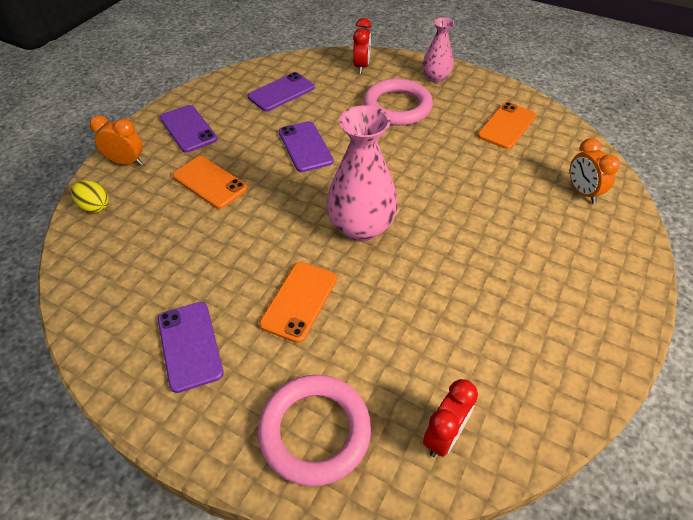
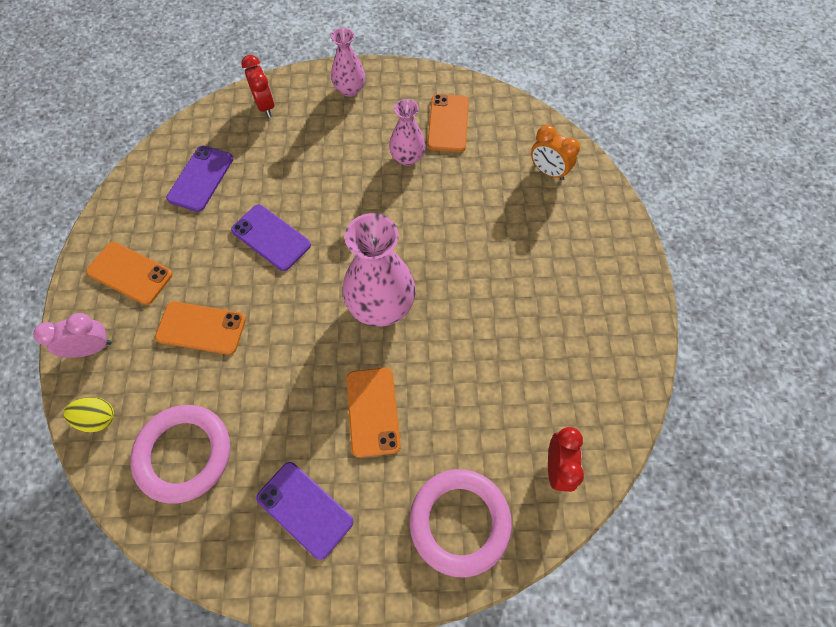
camera: 30 degrees left, 15 degrees up
orange clock [89,115,143,165] -> pink clock [33,313,112,358]
purple phone [160,105,217,153] -> orange phone [86,242,173,305]
pink ring [363,78,433,126] -> pink ring moved to [130,405,230,504]
none -> pink vase [389,99,426,166]

